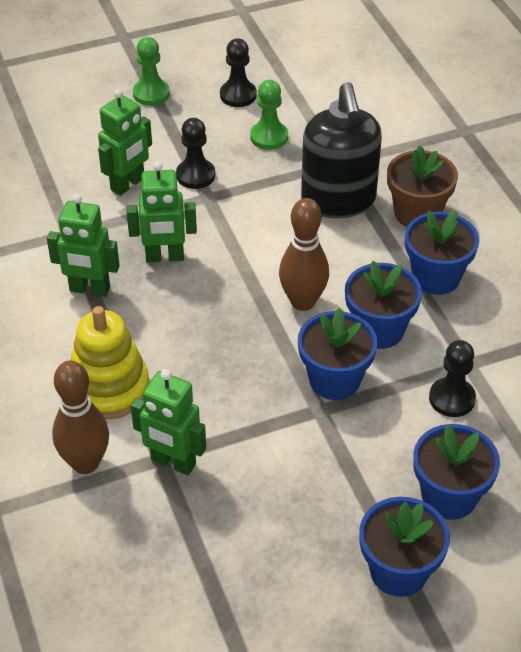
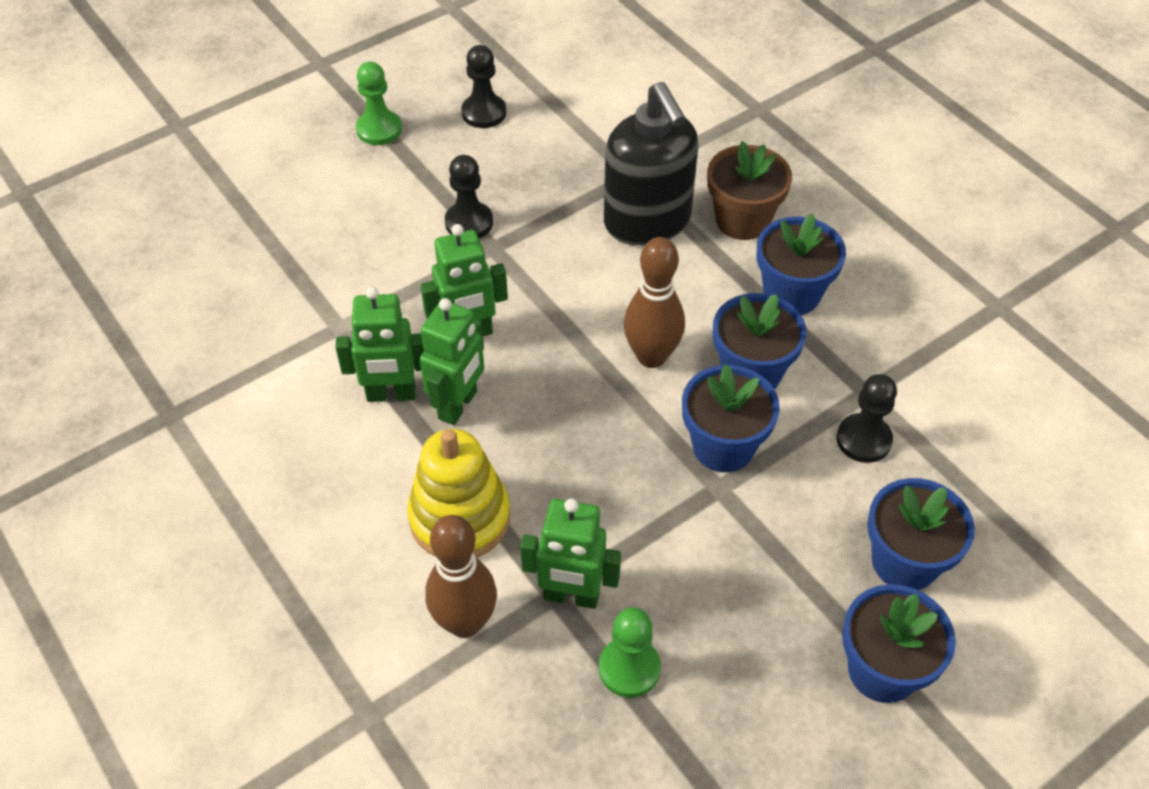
camera: 15 degrees left, 5 degrees up
green robot [98,89,152,196] -> green robot moved to [420,298,484,425]
green pawn [250,80,288,150] -> green pawn moved to [599,607,661,698]

